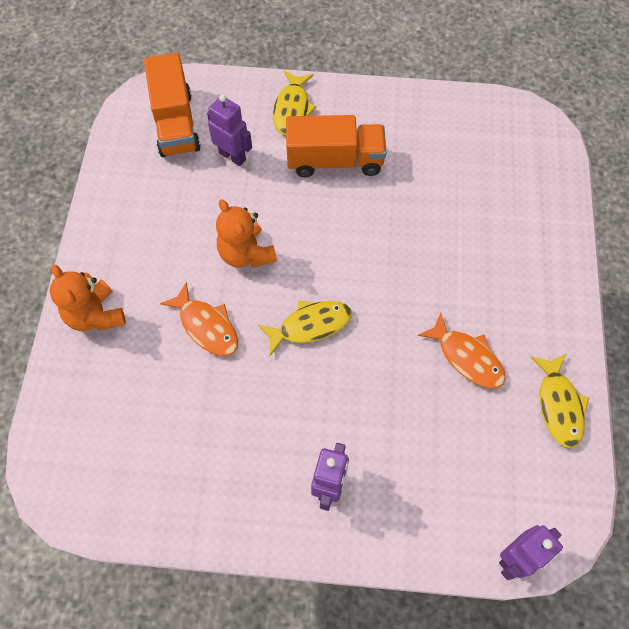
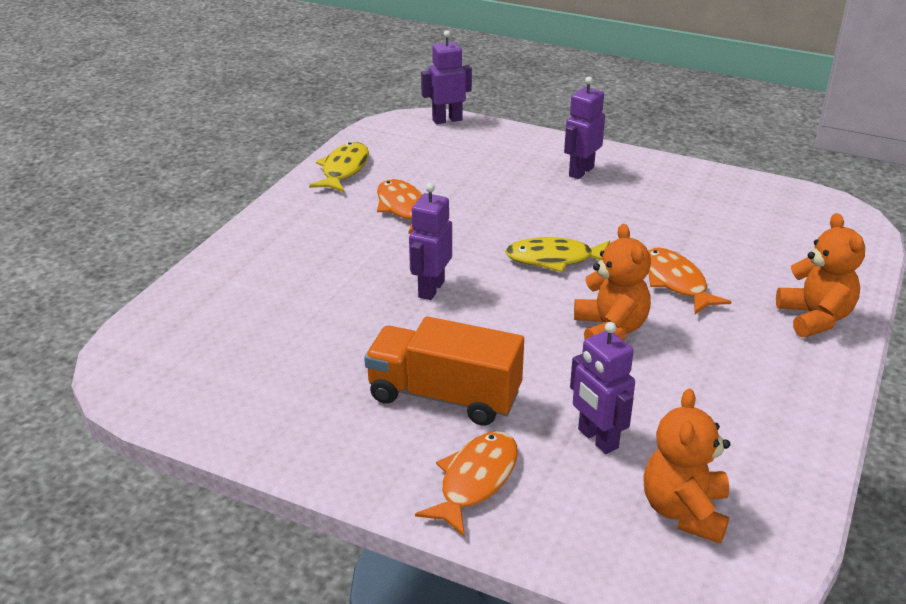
camera: 160 degrees left, 30 degrees down
orange truck [144,53,201,157] -> orange teddy bear [643,388,730,544]
yellow fish [273,71,317,135] -> orange fish [415,431,518,536]
none -> purple robot [409,183,452,300]

